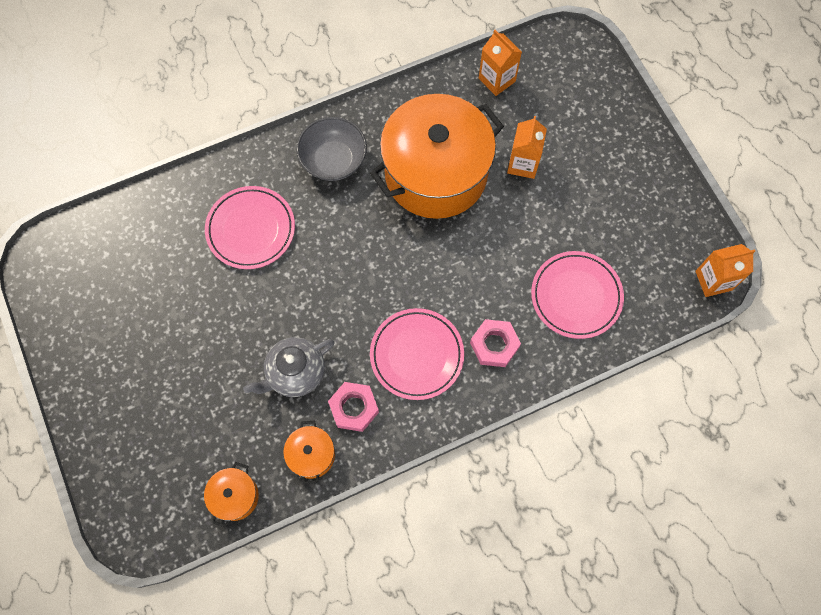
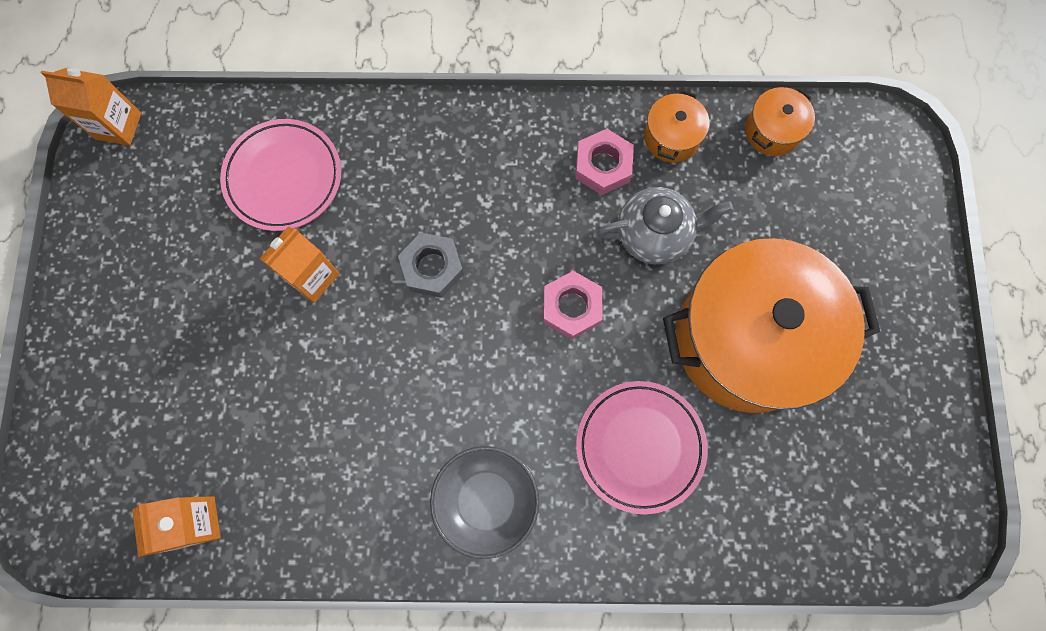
camera: 155 degrees left, 5 degrees up
orange pot [370,94,504,219] -> orange pot moved to [663,238,880,413]
pink plate [370,308,464,400] -> none
pink nut [470,319,521,367] -> pink nut moved to [543,271,602,340]
orange carton [507,116,547,179] -> orange carton moved to [259,226,340,303]
none -> grey nut [398,233,464,298]

